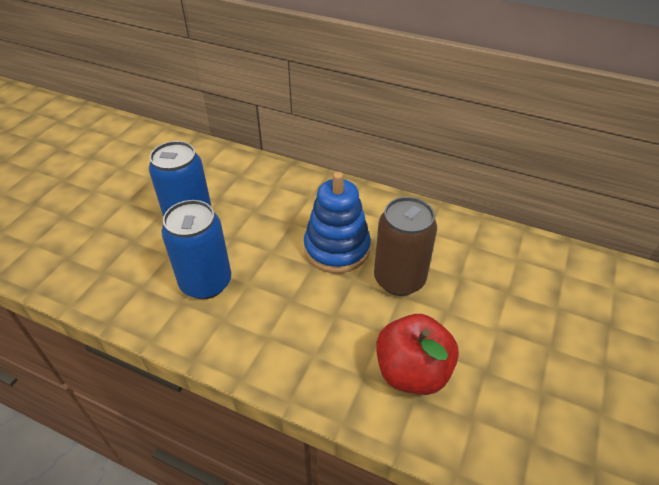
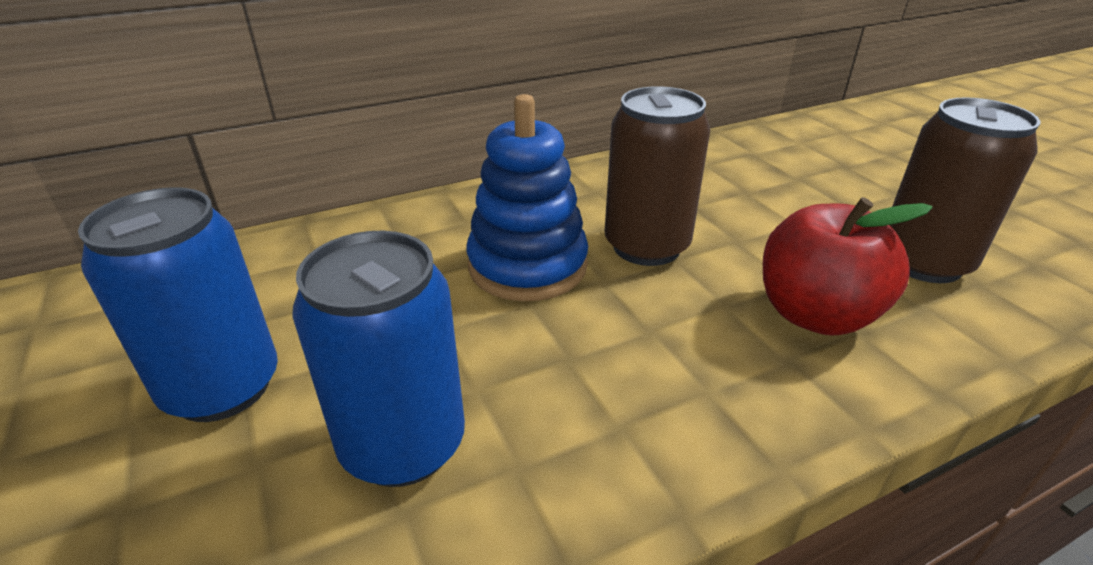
camera: 50 degrees left, 10 degrees down
none -> brown can [890,97,1040,283]

